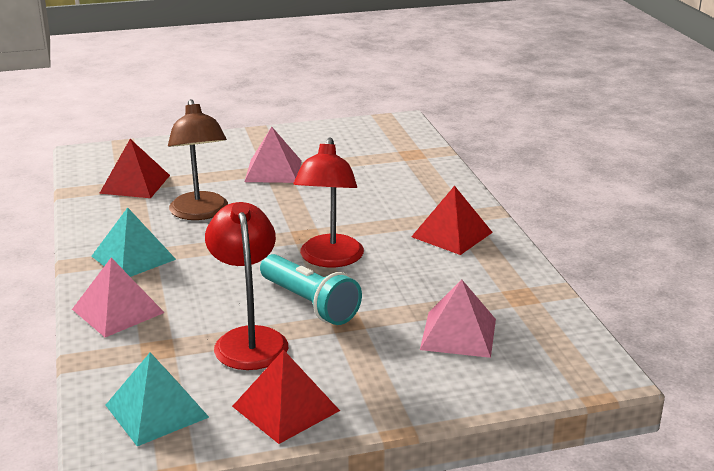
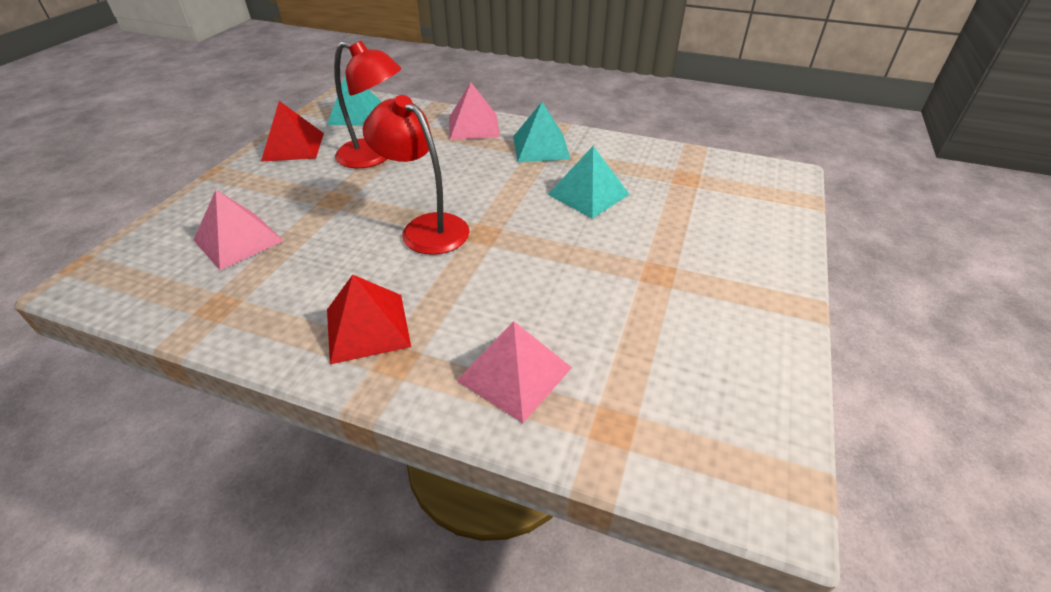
camera: 125 degrees right, 15 degrees up
red pyramid [99,139,170,198] -> none
brown lamp [168,99,228,220] -> turquoise pyramid [548,146,630,219]
pink pyramid [244,127,302,183] -> pink pyramid moved to [457,321,572,423]
turquoise flashlight [260,254,362,325] -> none

